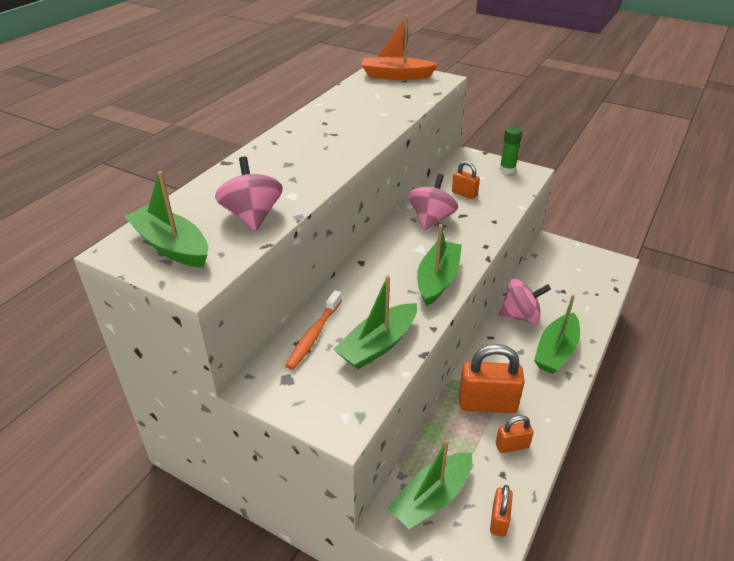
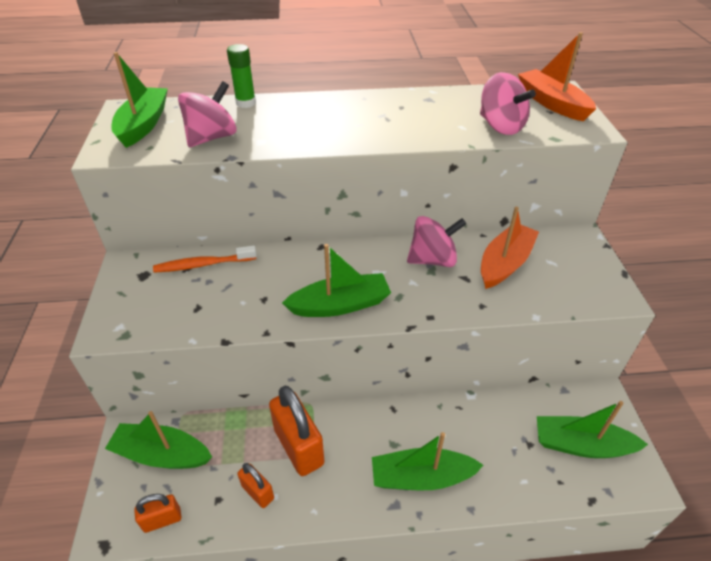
camera: 55 degrees right, 5 degrees up
green boat [333,275,417,369] -> green boat moved to [537,401,648,458]
orange padlock [452,161,480,199] -> orange boat [481,207,539,289]
pink spinning top [498,279,551,323] -> pink spinning top moved to [480,72,536,135]
green glue stick [499,126,523,174] -> green glue stick moved to [227,44,256,108]

